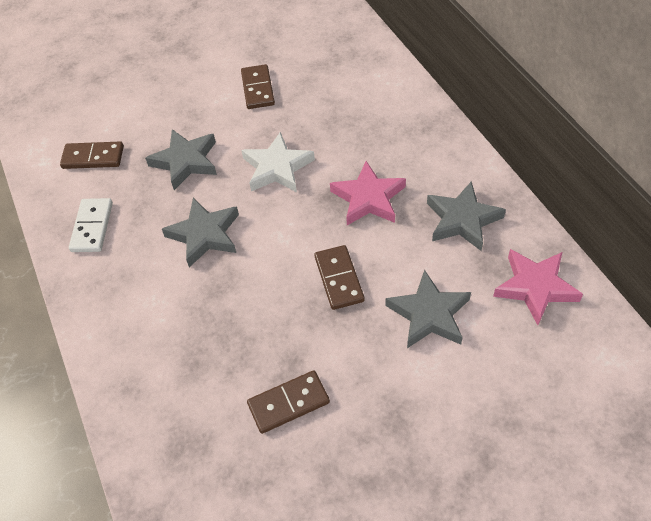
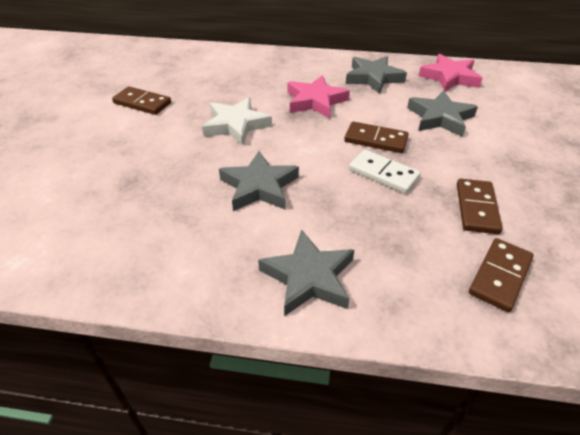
camera: 60 degrees left, 10 degrees down
brown domino [60,141,124,169] -> brown domino moved to [469,238,534,312]
white domino [69,198,113,252] -> white domino moved to [349,150,421,194]
grey star [145,129,217,190] -> grey star moved to [258,229,354,316]

